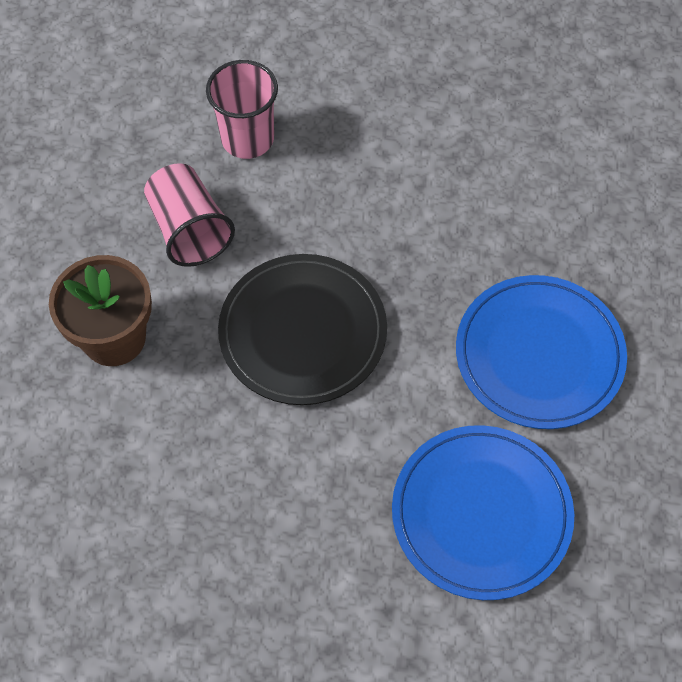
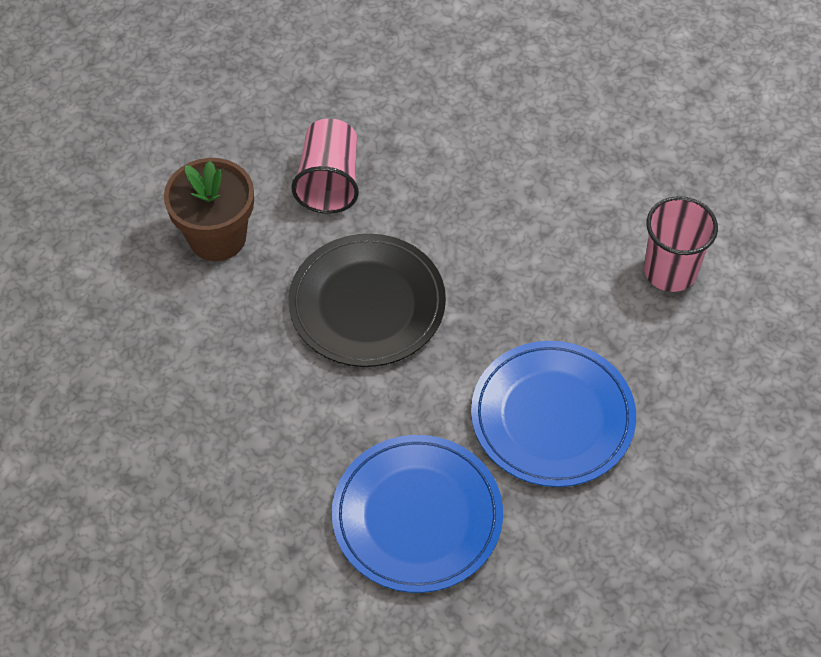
camera: 30 degrees right, 5 degrees down
pink cup [206,60,278,159] -> pink cup moved to [644,196,718,292]

